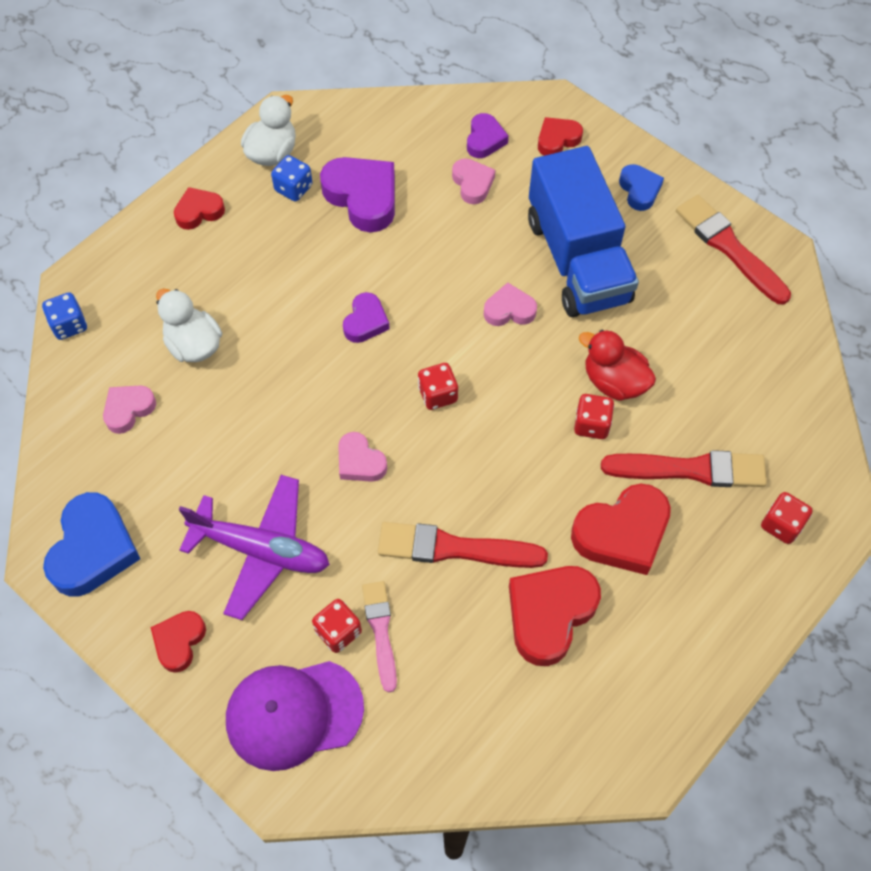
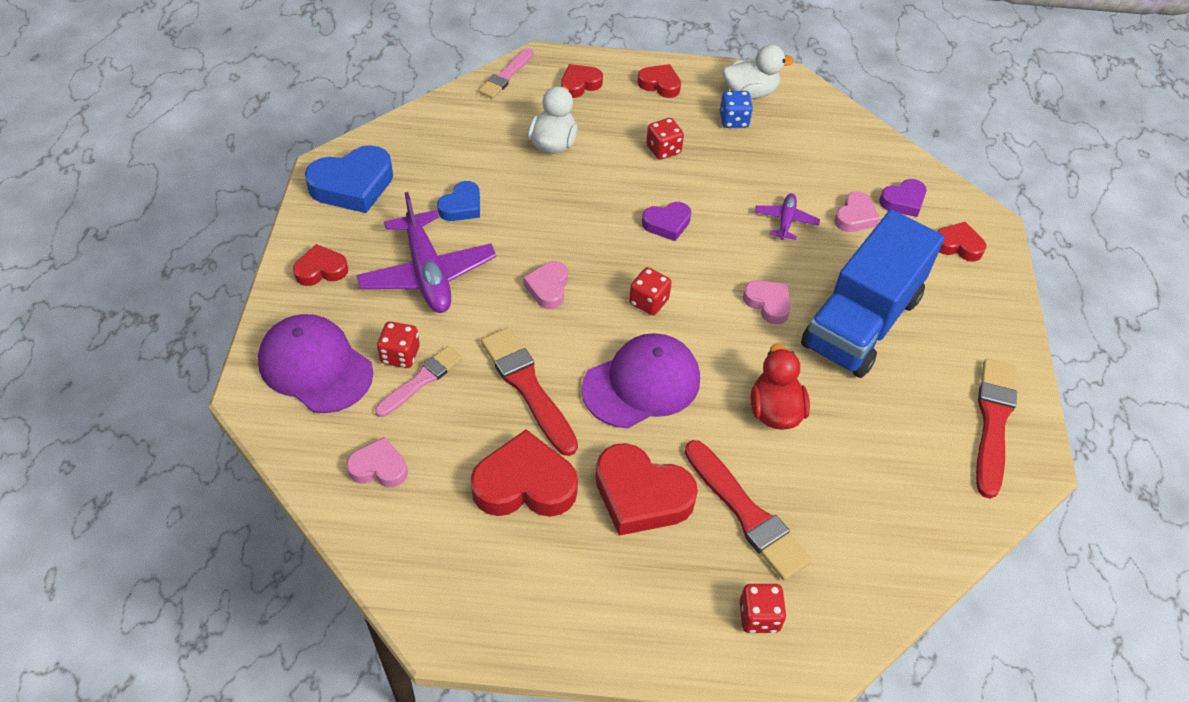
camera: 50 degrees right, 10 degrees down
blue dice [42,292,87,340] -> pink brush [479,48,533,99]
pink heart [103,385,156,434] -> pink heart moved to [346,437,408,488]
purple heart [320,157,395,232] -> none
red dice [574,394,614,439] -> red dice moved to [646,118,684,160]
blue heart [619,164,664,211] -> blue heart moved to [437,181,480,221]
none -> red heart [561,64,603,98]
none -> purple cap [581,333,700,428]
none -> purple plane [755,193,820,240]

